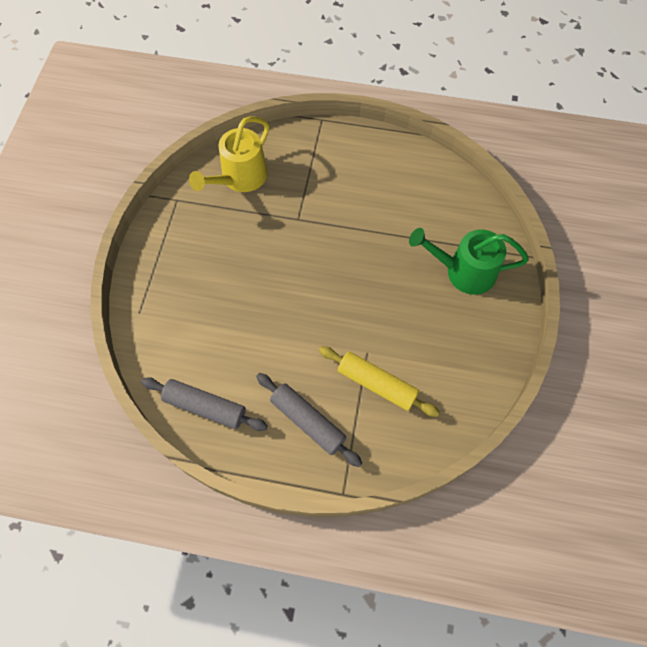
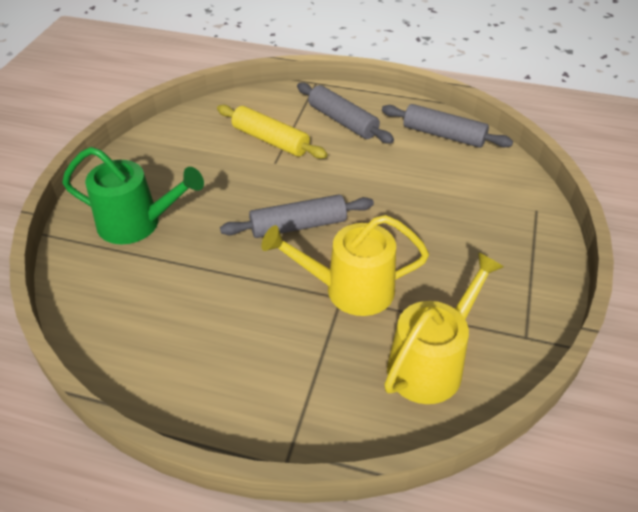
camera: 175 degrees left, 20 degrees down
none -> grey rolling pin [220,194,374,238]
none -> yellow watering can [261,215,429,316]

